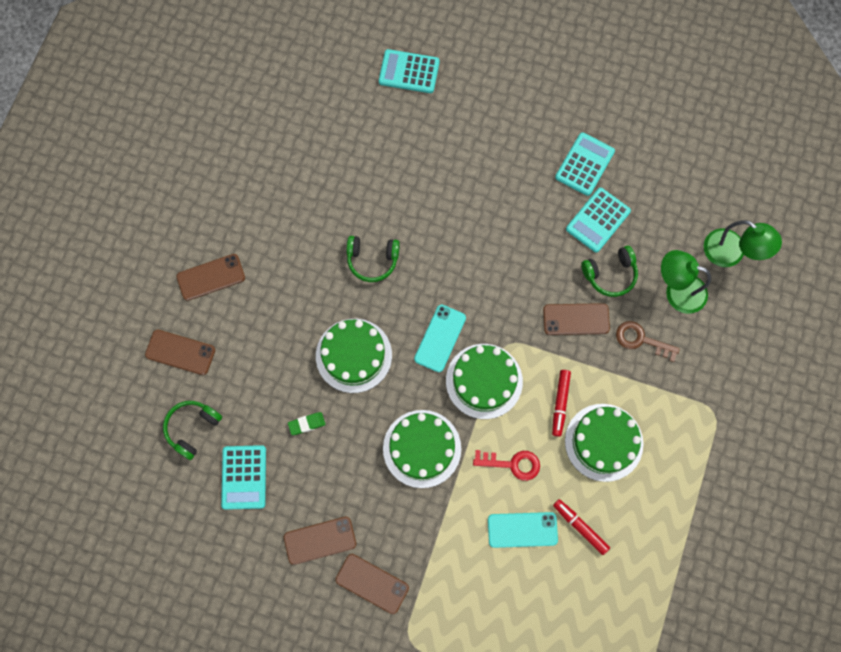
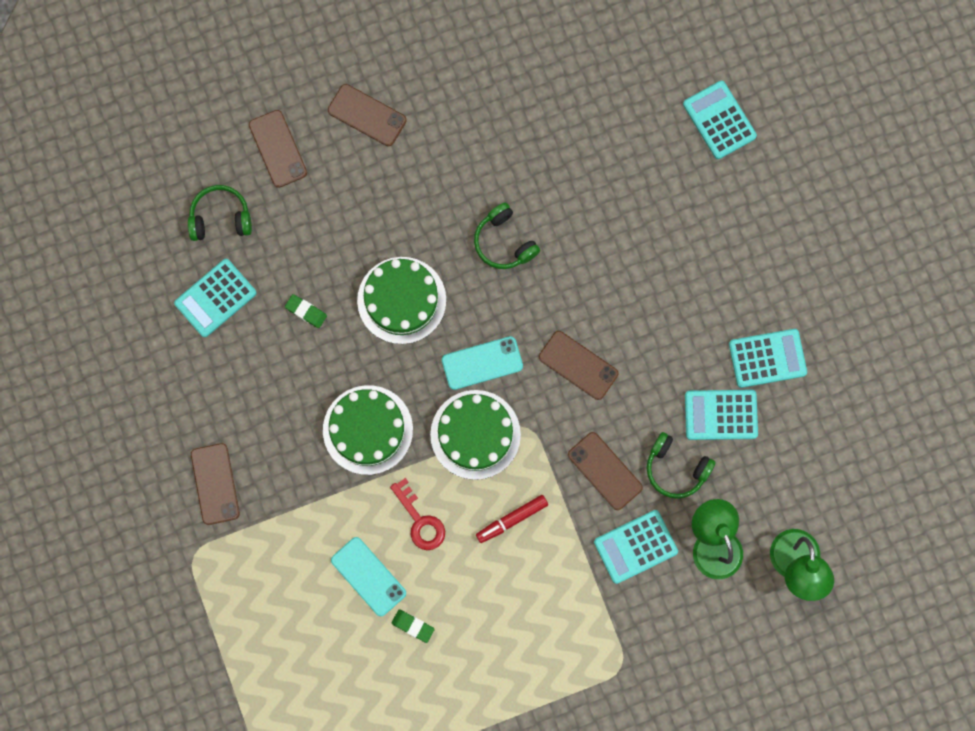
camera: 50 degrees right, 5 degrees up
brown phone [284,517,356,565] -> brown phone moved to [539,331,619,400]
red marker [553,499,610,555] -> green eraser [391,609,435,643]
green cake [565,404,643,482] -> none
brown key [616,321,680,362] -> turquoise calculator [594,510,678,584]

